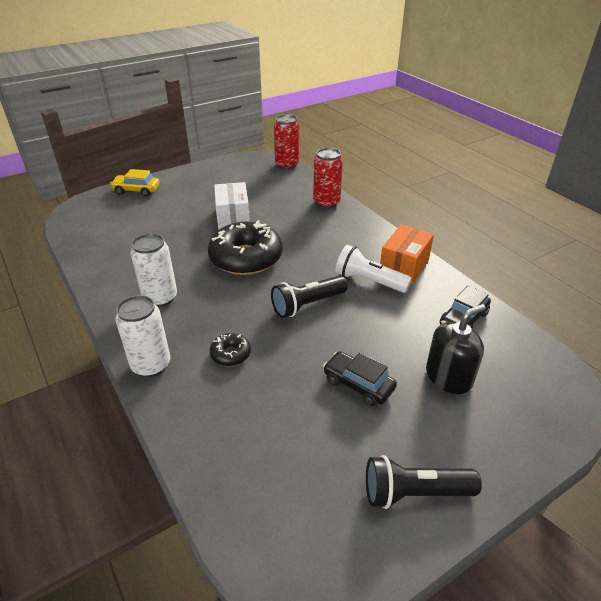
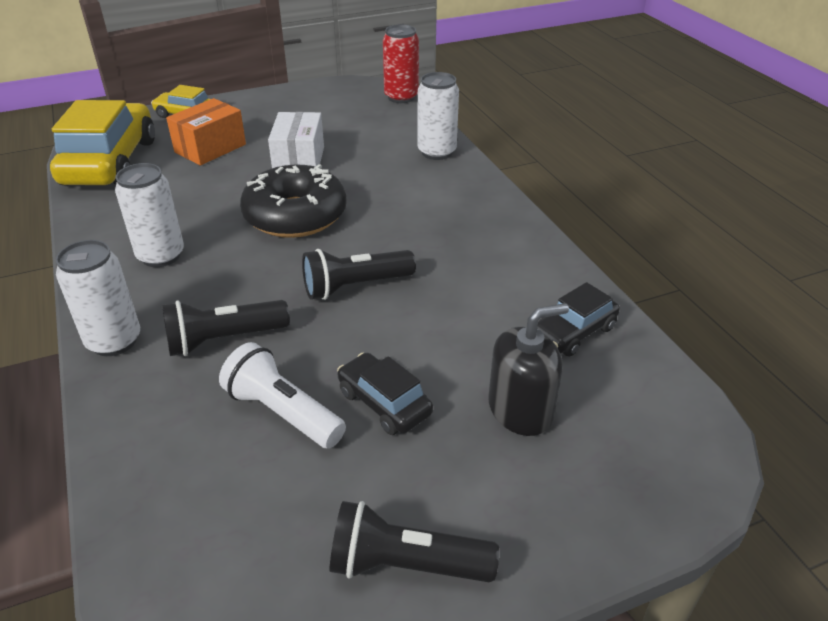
camera: 10 degrees right, 0 degrees up
black donut [209,333,251,366] -> black flashlight [162,300,290,356]
red can [313,148,343,208] -> white can [417,72,459,160]
white flashlight [336,245,412,293] -> white flashlight moved to [219,342,346,449]
orange box [380,224,434,284] -> orange box moved to [166,98,246,165]
none -> yellow car [50,100,155,185]

